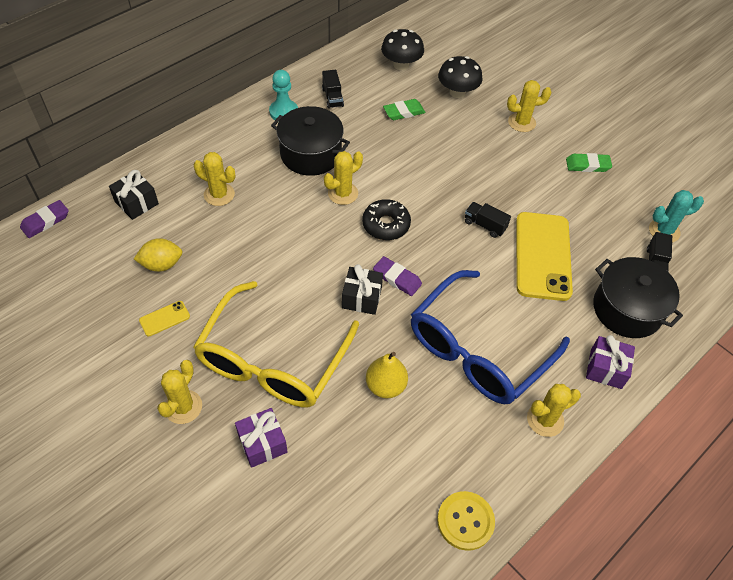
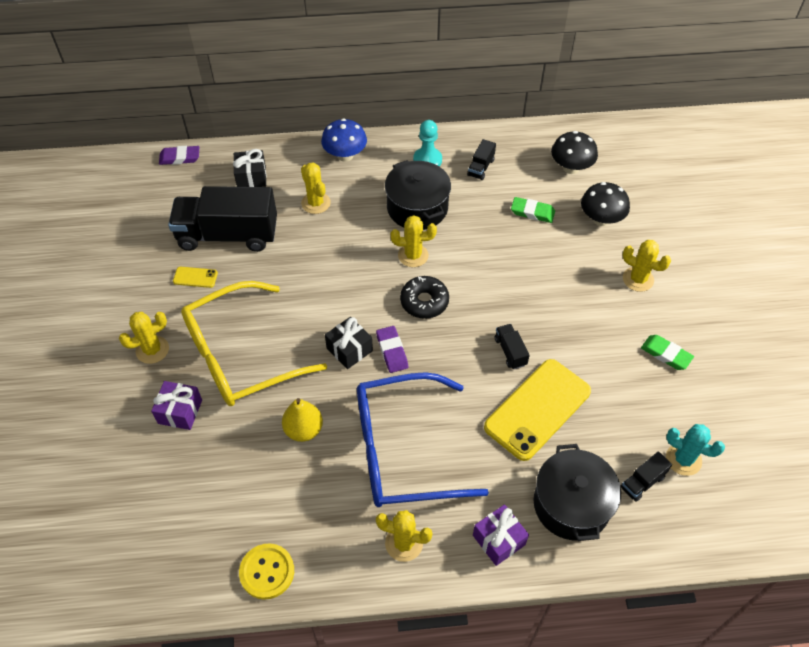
camera: 40 degrees right, 0 degrees up
yellow lemon [134,238,183,272] -> black truck [168,186,277,252]
none -> blue mushroom [321,118,367,162]

